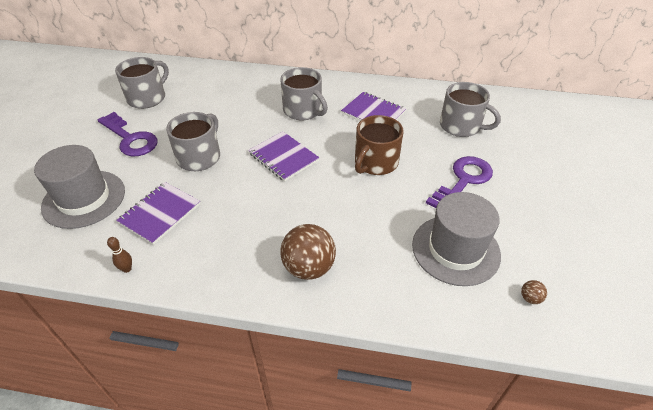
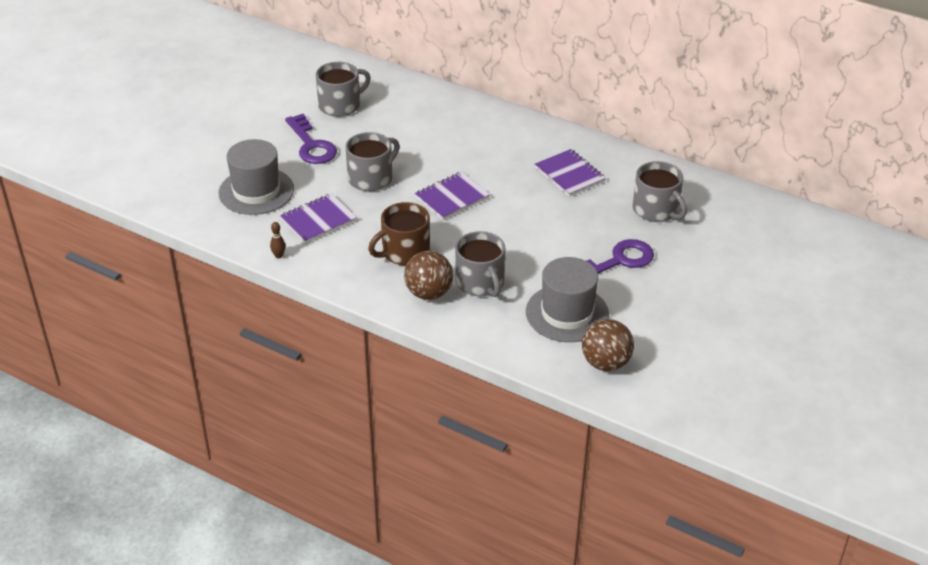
camera: 20 degrees right, 5 degrees down
purple notebook [249,131,319,181] -> purple notebook turned 75 degrees clockwise [415,172,490,220]
grey mug [280,67,328,120] -> grey mug moved to [455,231,506,297]
brown mug [355,115,404,175] -> brown mug moved to [368,202,430,266]
brown ball [521,280,547,304] -> brown ball [582,319,634,371], size x2.41

